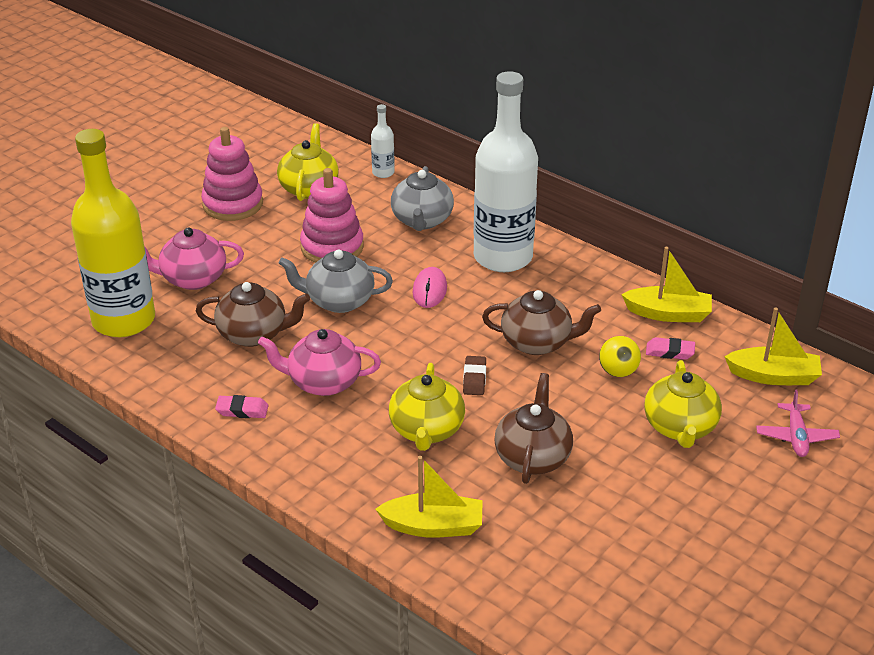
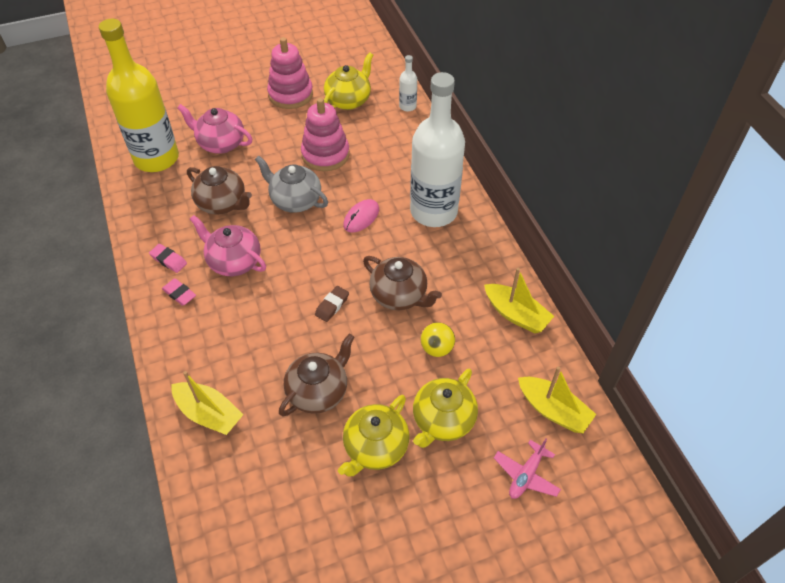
camera: 30 degrees right, 15 degrees up
yellow teapot [389,363,465,451] -> yellow teapot moved to [338,395,409,477]
grey teapot [391,166,454,231] -> none
pink eraser [646,337,695,360] -> pink eraser moved to [162,278,196,306]

